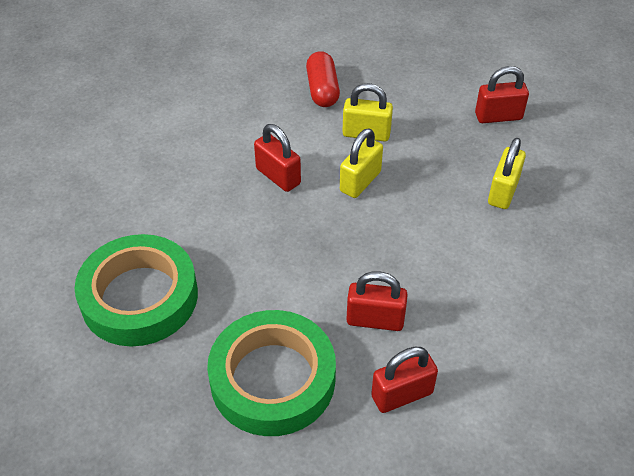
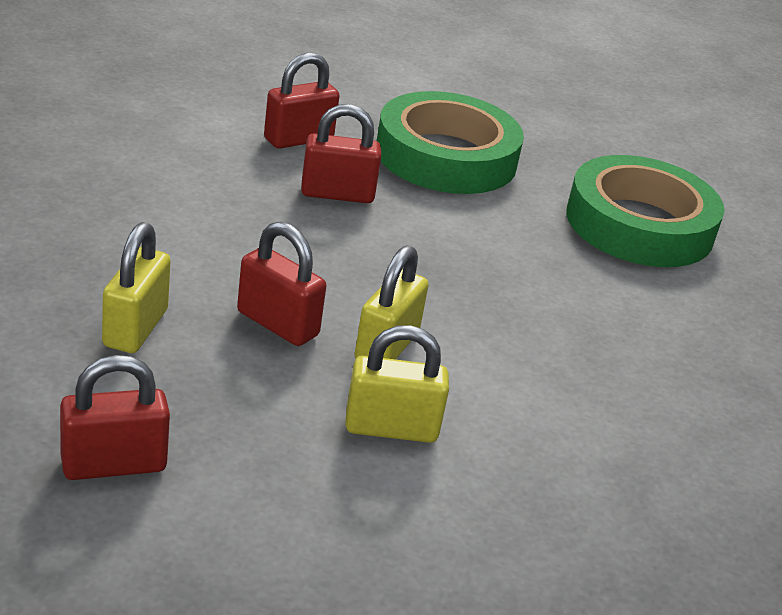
camera: 165 degrees right, 15 degrees down
red padlock [254,124,301,192] -> red padlock moved to [237,222,326,346]
red capsule [306,51,340,107] -> none

